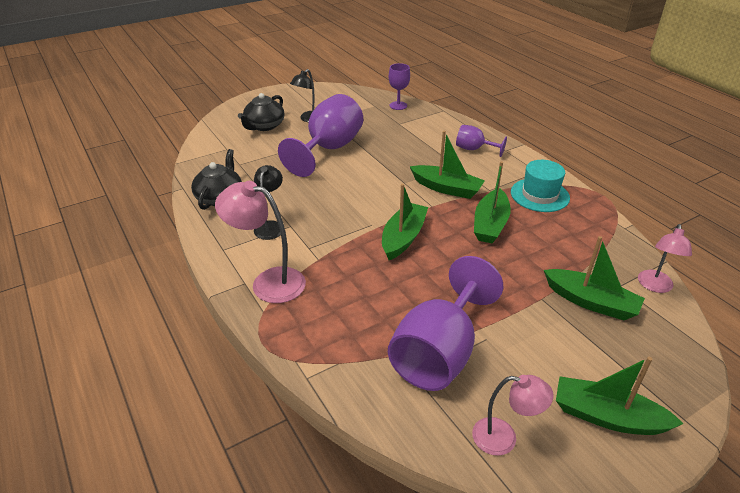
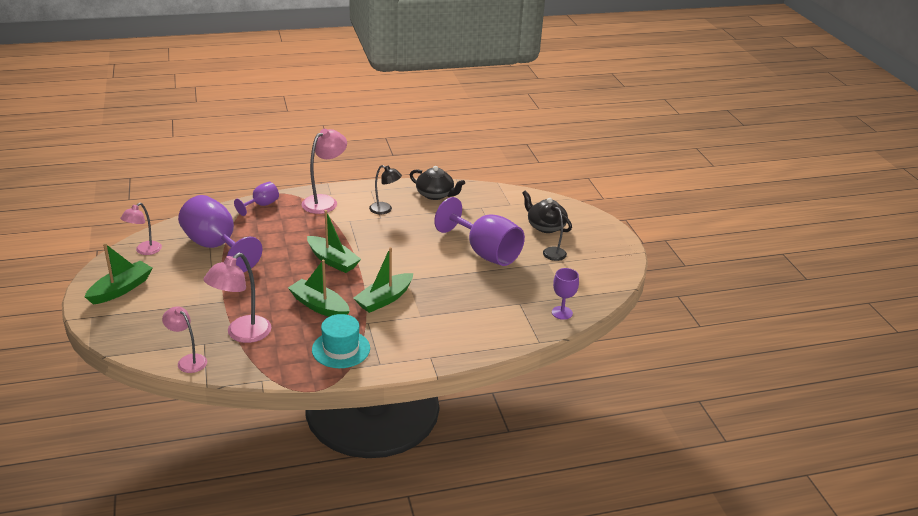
camera: 105 degrees right, 5 degrees down
purple goblet [456,125,507,157] -> purple goblet moved to [234,182,279,216]
green boat [544,236,645,320] -> none
none -> pink lamp [203,253,271,343]

